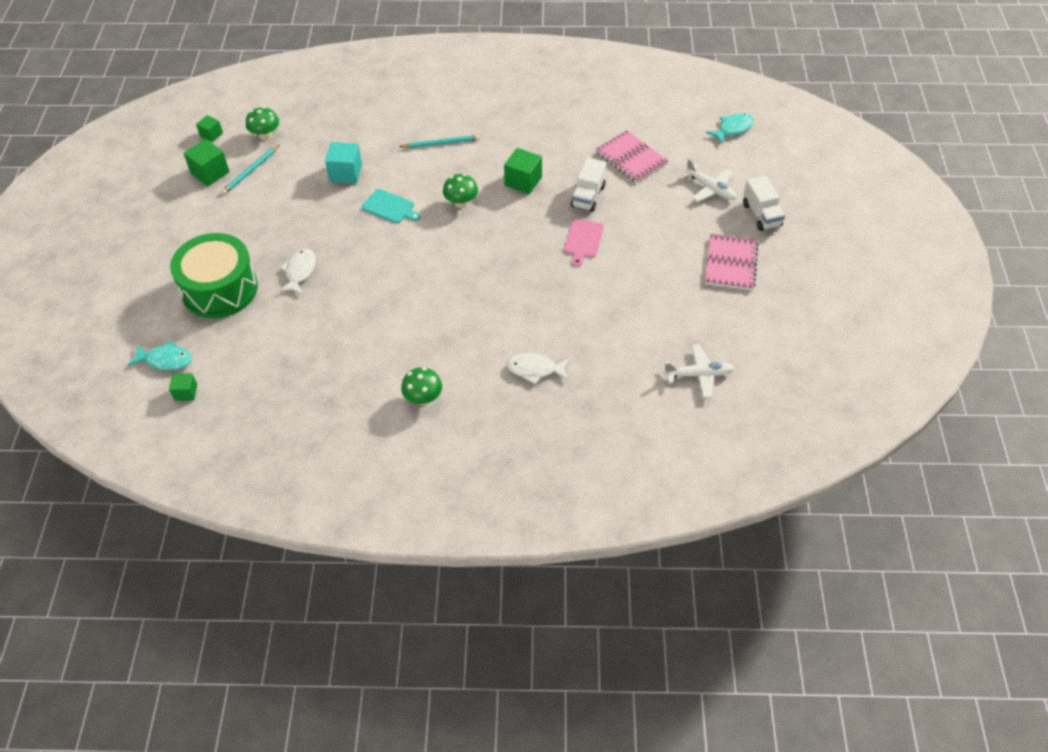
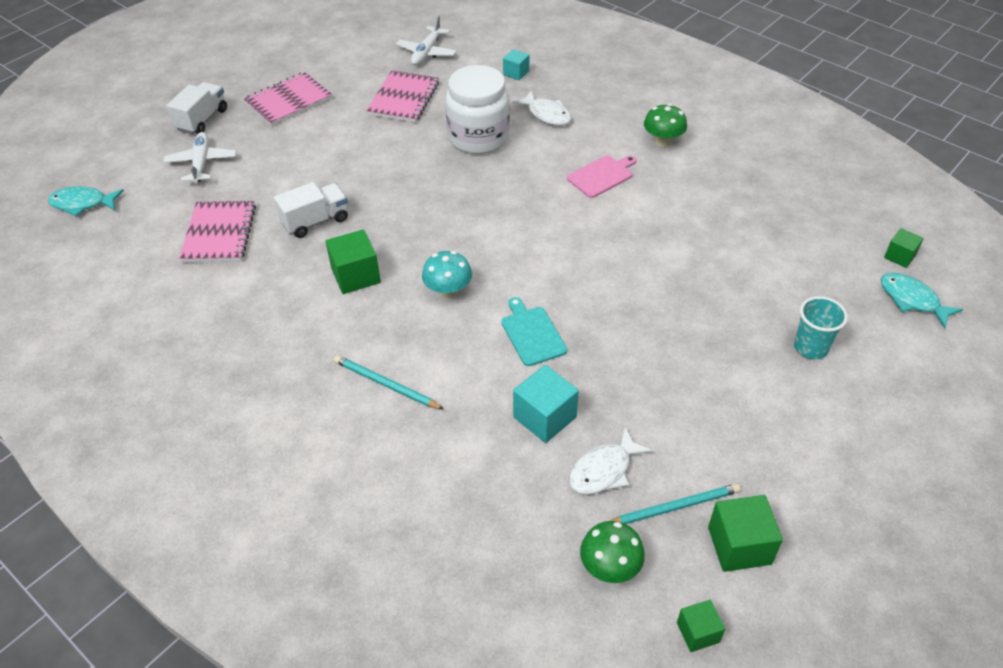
camera: 140 degrees left, 5 degrees down
green drum [170,233,258,318] -> turquoise cup [794,296,848,360]
white fish [278,248,316,295] -> white fish moved to [569,428,653,494]
green mushroom [443,174,478,208] -> turquoise mushroom [422,251,472,299]
pink cutting board [564,219,604,267] -> pink cutting board moved to [567,155,637,198]
white plane [664,344,735,398] -> white plane turned 105 degrees counterclockwise [396,15,457,65]
none -> pink notebook [366,71,439,123]
none -> white jar [445,65,510,154]
none -> turquoise cube [503,49,529,80]

